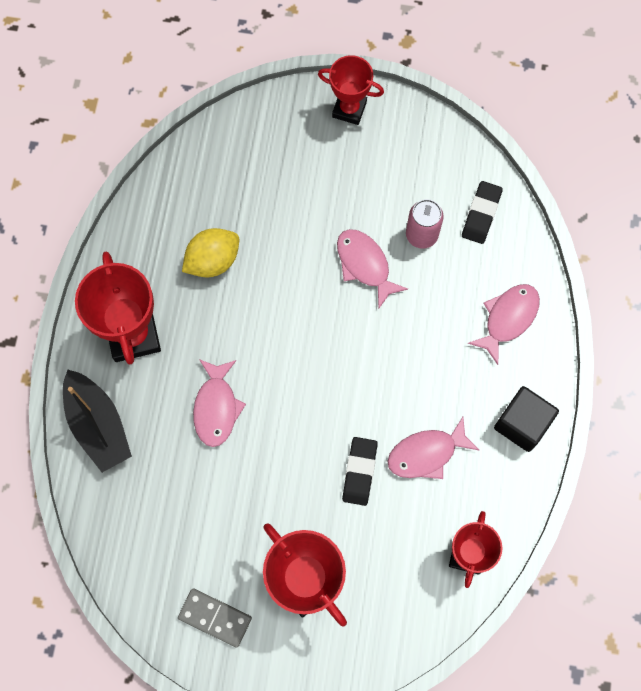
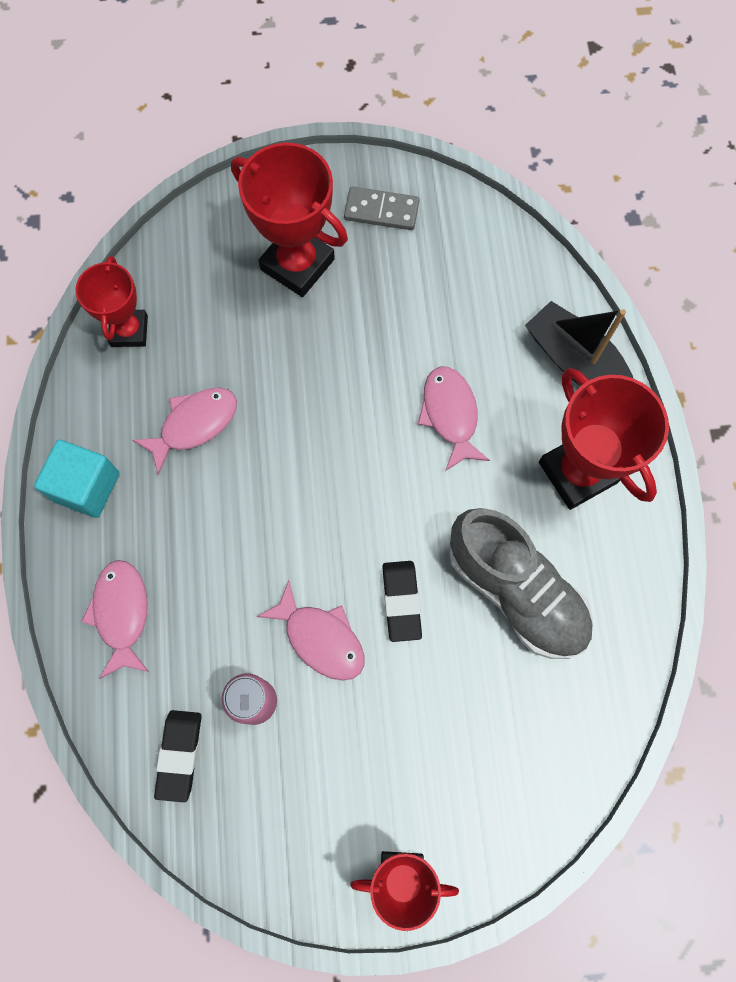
camera: 165 degrees right, 0 degrees up
yellow lemon [182,228,239,277] -> grey shoe [449,508,593,659]
black eraser [342,437,378,506] -> black eraser moved to [382,561,422,642]
pink fish [467,284,540,365] -> pink fish turned 150 degrees clockwise [81,560,149,679]
black cube [494,386,559,452] -> turquoise cube [34,440,120,518]

